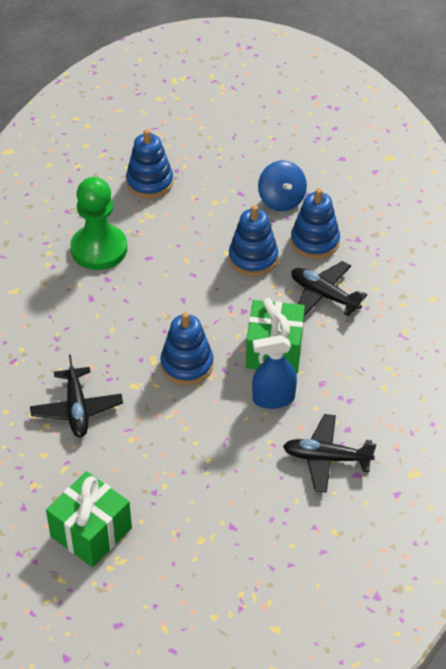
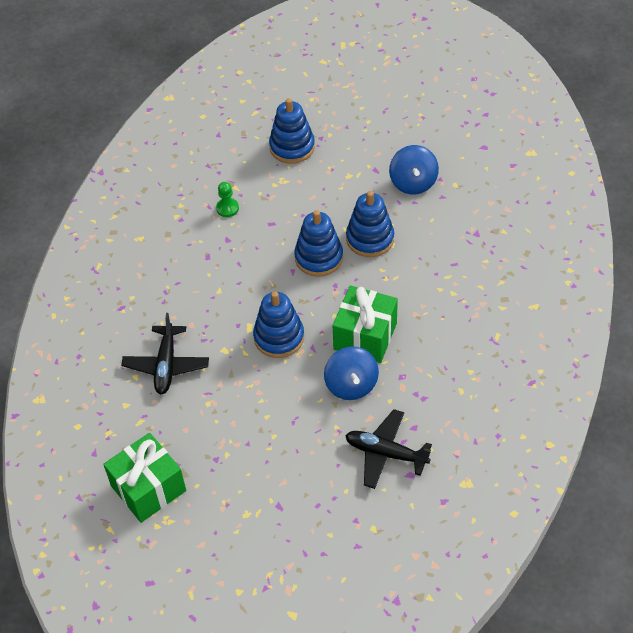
camera: 15 degrees right, 5 degrees up
green pawn [70,177,127,270] -> green pawn [216,182,239,217], size x0.42
blue spray bottle [252,335,297,409] -> blue spinning top [324,346,379,400]
blue stacking toy [291,188,340,259] -> blue stacking toy moved to [294,210,343,277]
black plane [291,261,367,317] -> none

